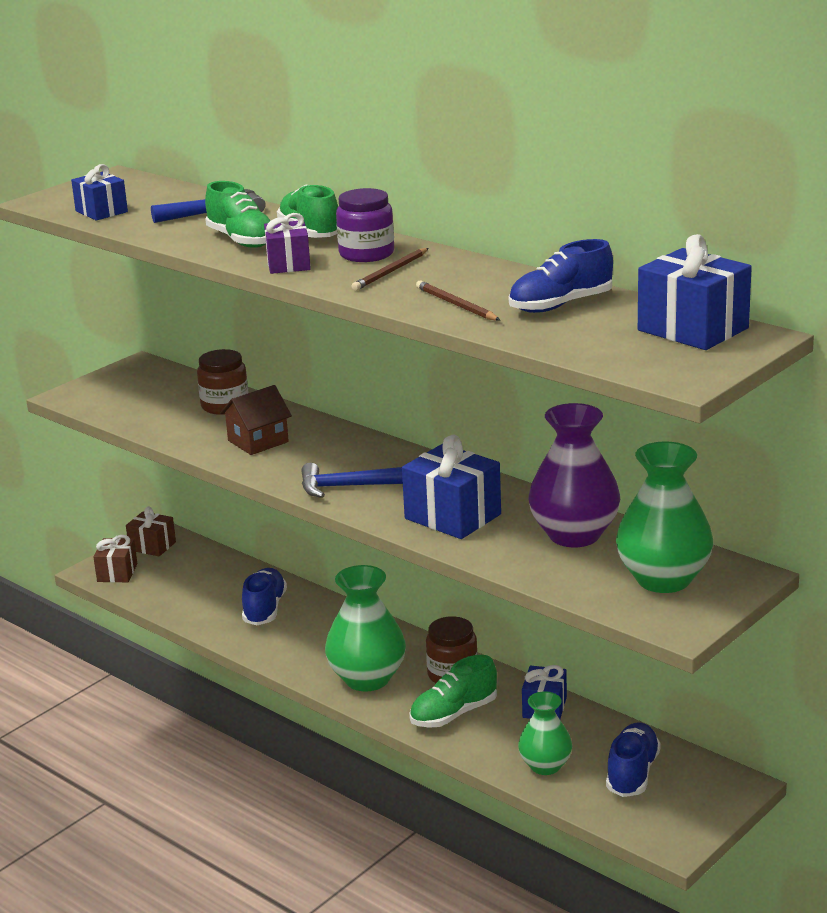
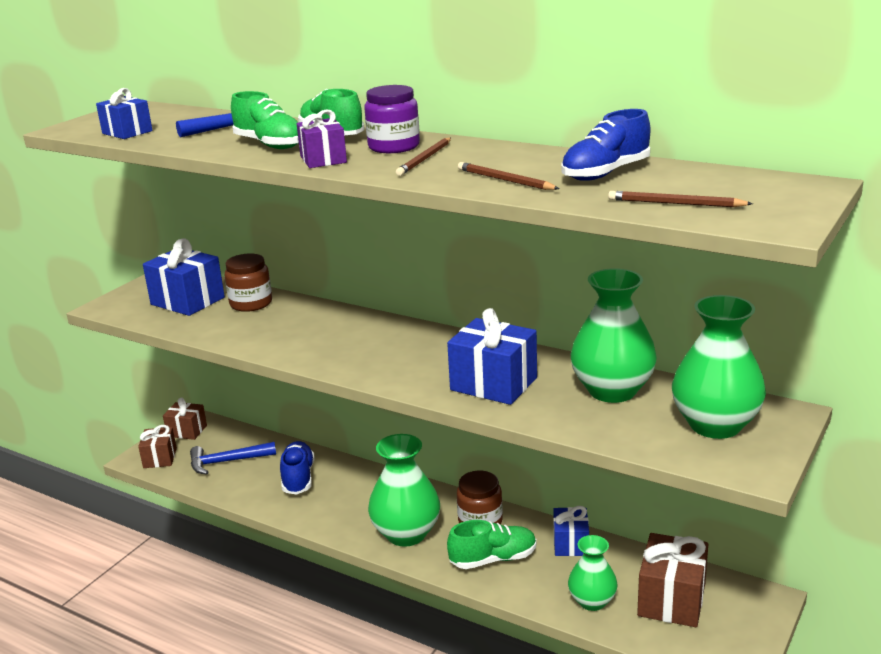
camera: 10 degrees left, 0 degrees up
brown house [220,385,292,455] -> none
blue hammer [302,463,403,498] -> blue hammer moved to [190,442,276,475]
green shoe [409,655,497,728] -> green shoe turned 150 degrees counterclockwise [447,520,536,569]
purple vase [529,403,620,547] -> green vase [571,268,657,403]
blue shoe [606,723,661,797] -> brown gift [637,533,708,627]
blue gift [638,234,752,350] -> blue gift moved to [143,238,225,316]
none -> brown pencil [608,191,753,207]

